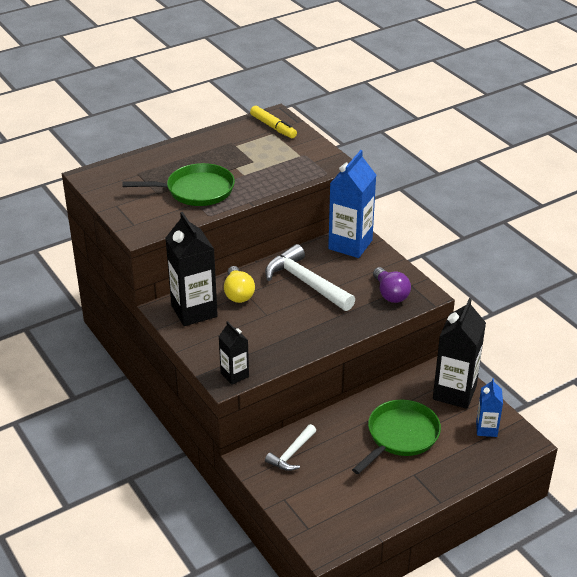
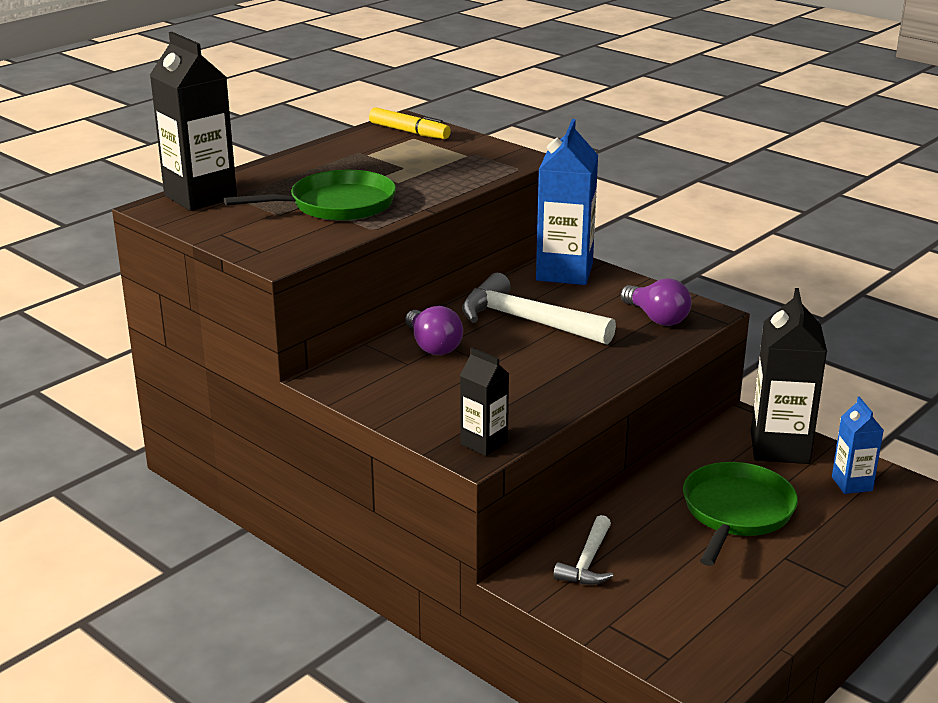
camera: 15 degrees left, 10 degrees down
black carton [165,212,218,326] -> black carton moved to [150,32,237,211]
yellow light bulb [224,266,255,303] -> purple light bulb [405,306,463,355]

